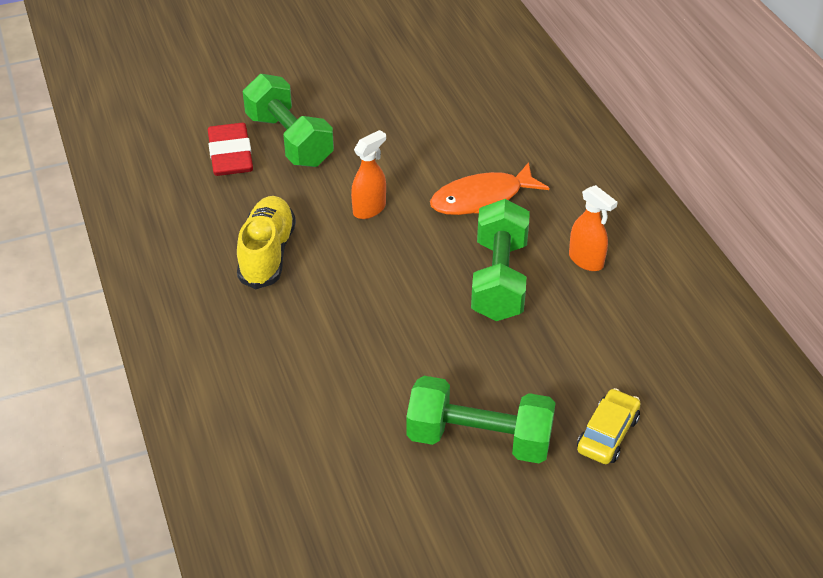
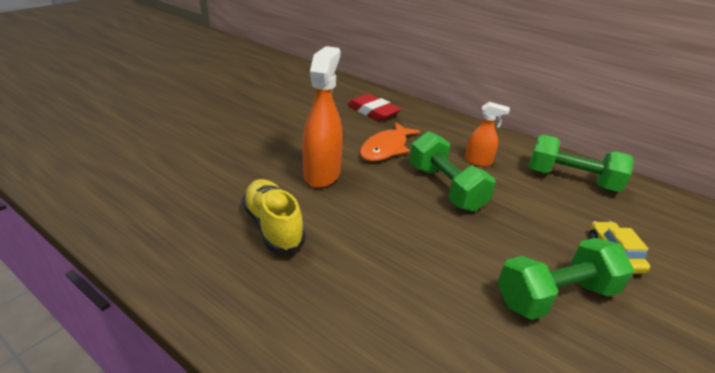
camera: 35 degrees left, 10 degrees down
red eraser [208,123,253,176] -> red eraser moved to [347,94,401,121]
green dumbbell [243,74,334,167] -> green dumbbell moved to [529,135,634,192]
orange spray bottle [351,130,386,219] -> orange spray bottle [302,46,343,188], size x1.80

